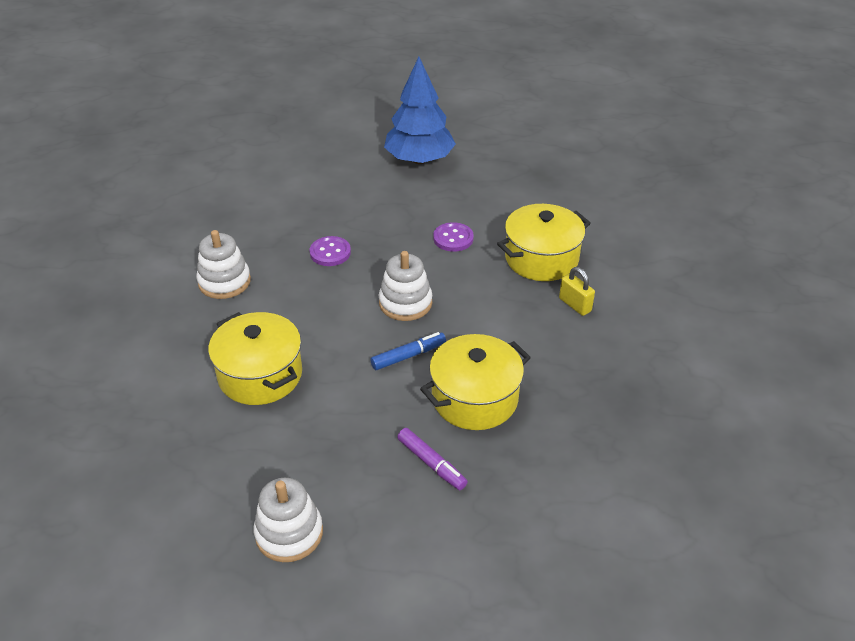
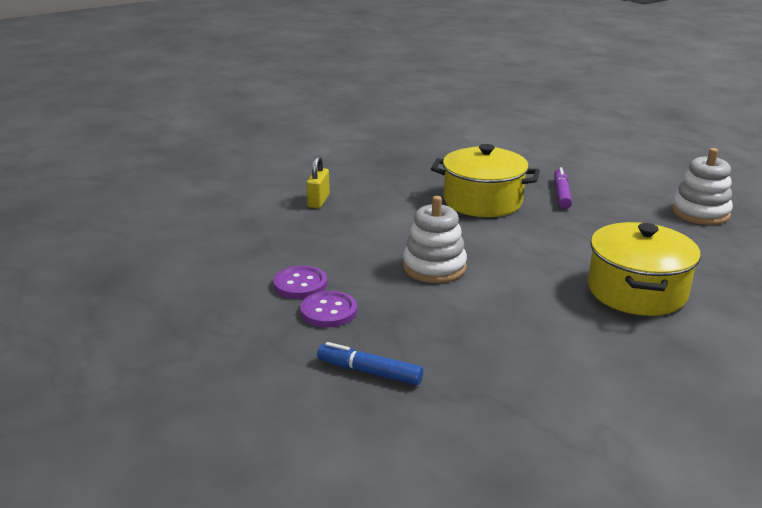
camera: 130 degrees left, 15 degrees down
white stacking toy [196,230,251,299] -> none
purple button [310,236,351,266] -> purple button moved to [300,291,357,328]
blue marker [371,332,446,370] -> blue marker moved to [317,342,423,385]
blue tree [384,57,456,164] -> none
yellow pot [497,204,591,281] -> none

